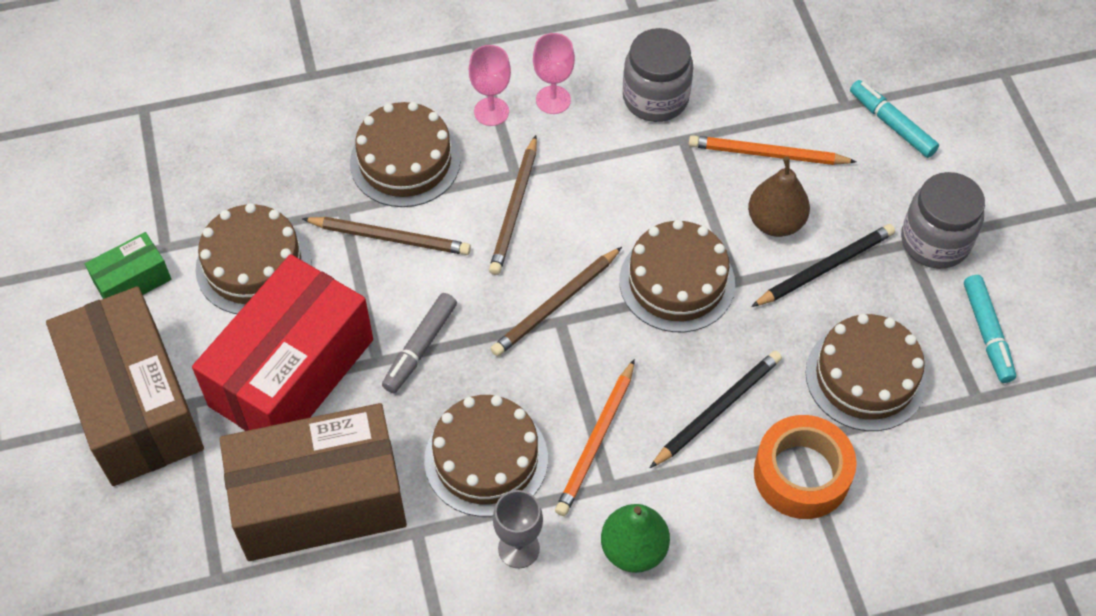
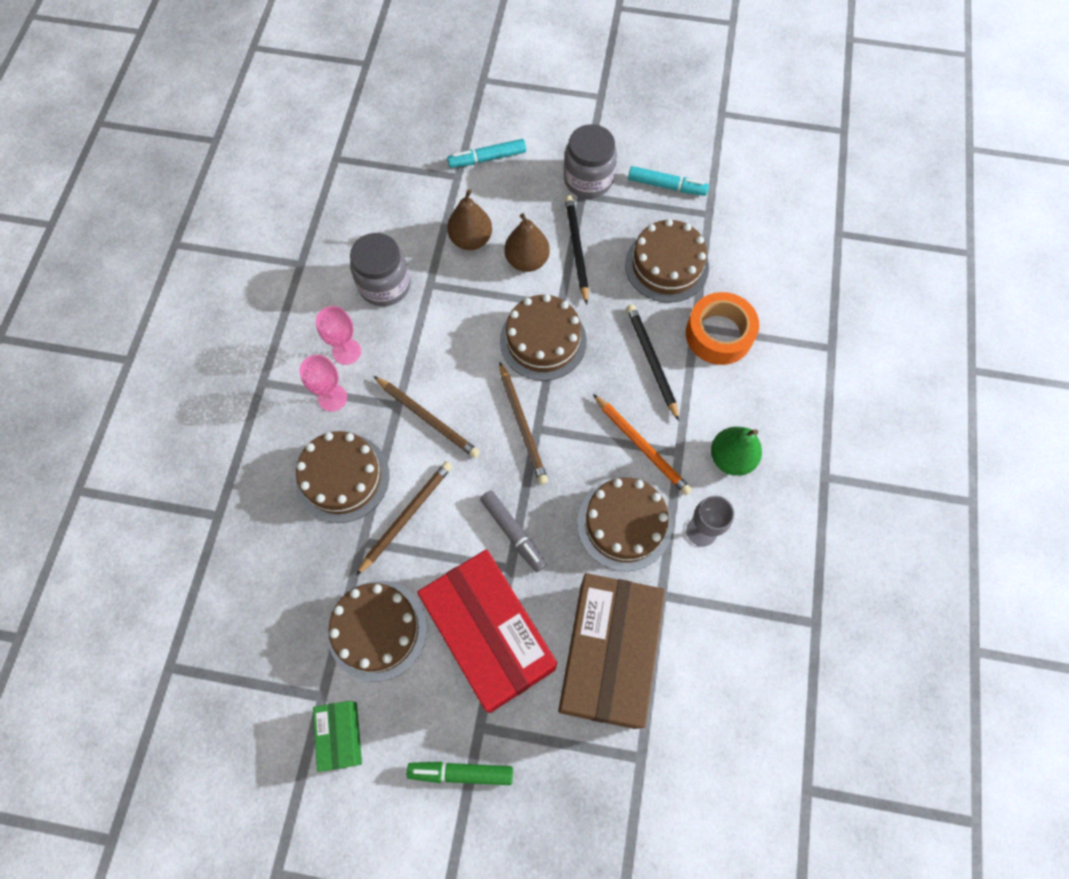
camera: 65 degrees left, 10 degrees up
brown box [46,286,204,486] -> green marker [407,762,513,785]
orange pencil [689,135,857,165] -> brown pear [447,189,492,250]

